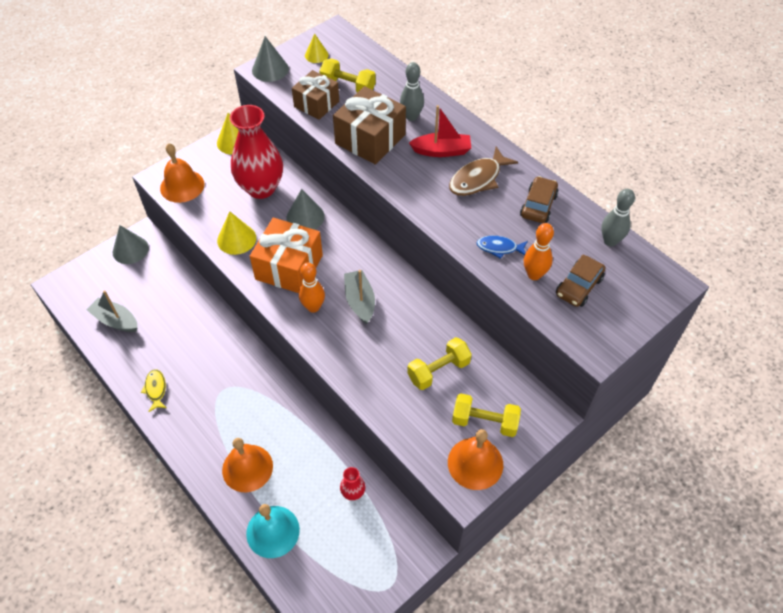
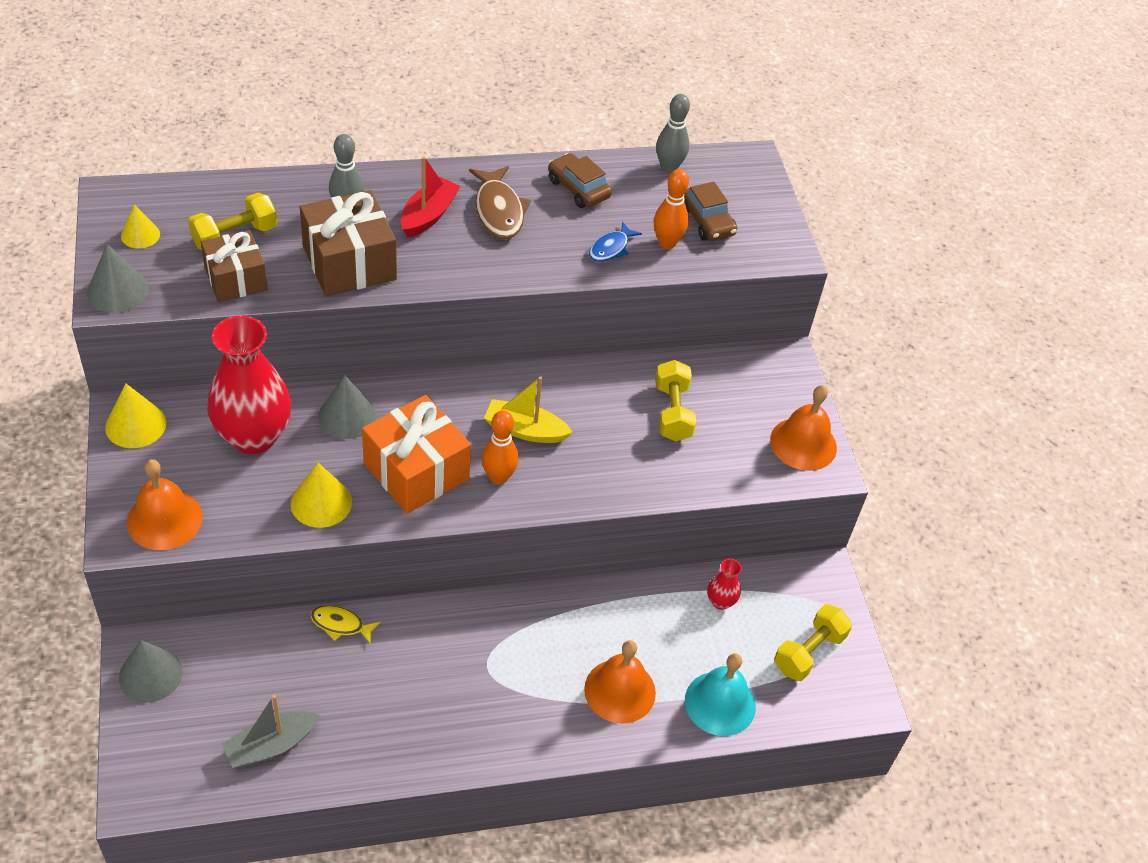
camera: 65 degrees left, 5 degrees down
yellow fish [141,369,167,412] -> yellow fish moved to [310,605,381,645]
grey boat [344,270,375,324] -> yellow boat [484,376,573,443]
yellow dumbbell [452,393,521,437] -> yellow dumbbell moved to [774,604,852,681]

